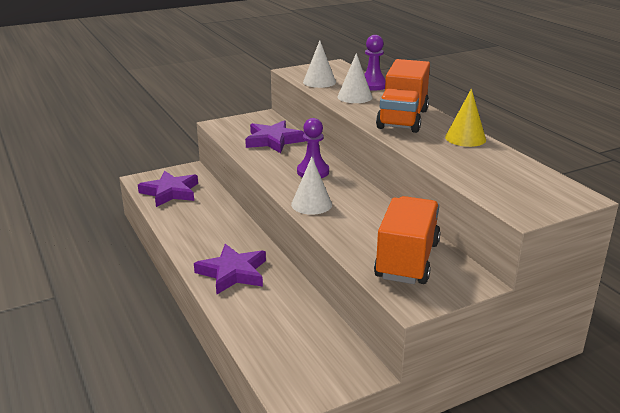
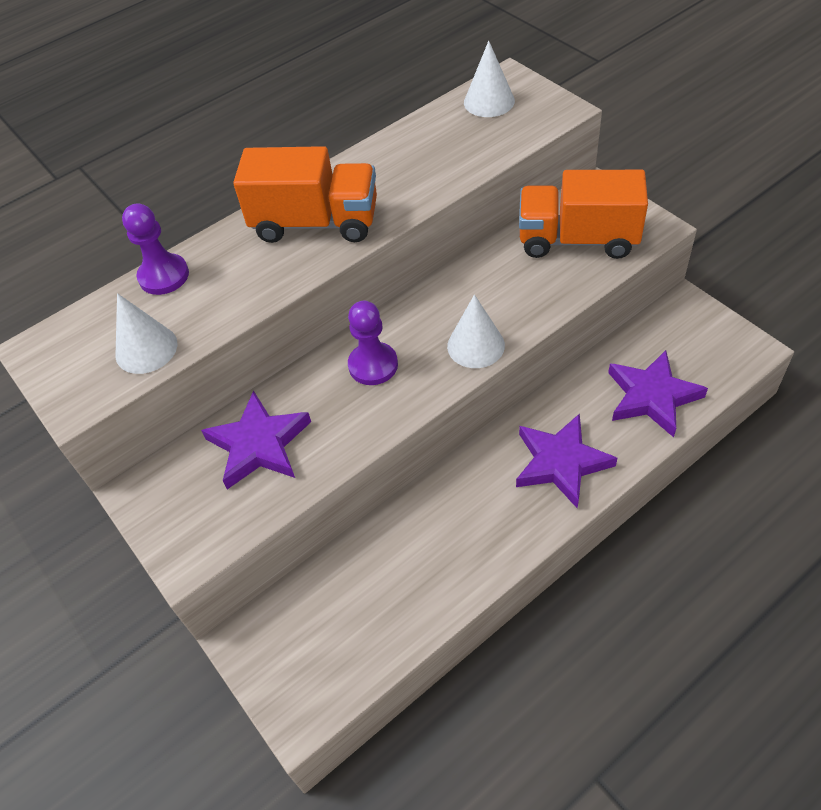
camera: 95 degrees left, 25 degrees up
purple star [138,171,198,207] -> purple star moved to [608,350,708,437]
white cone [337,53,372,103] -> white cone moved to [464,41,515,117]
yellow cone [445,89,486,147] -> none

